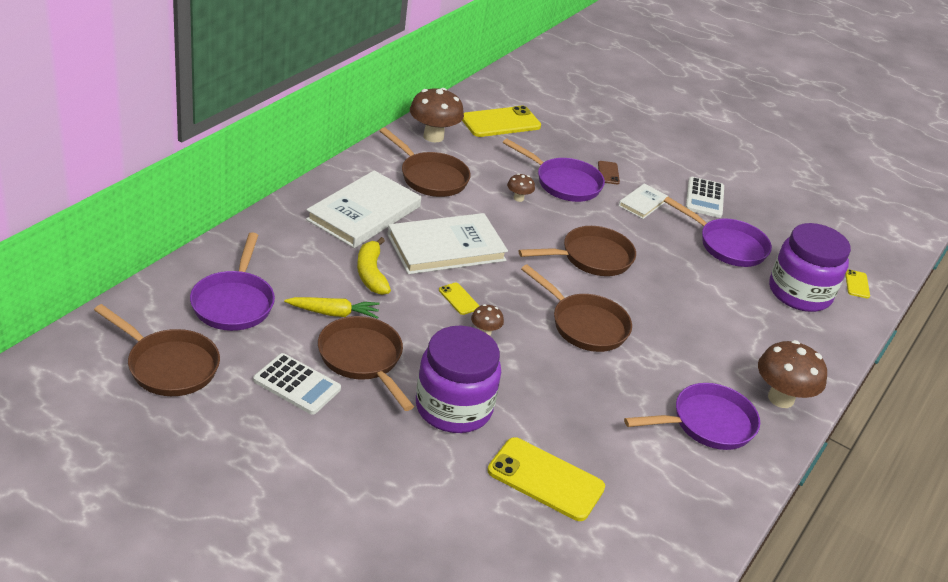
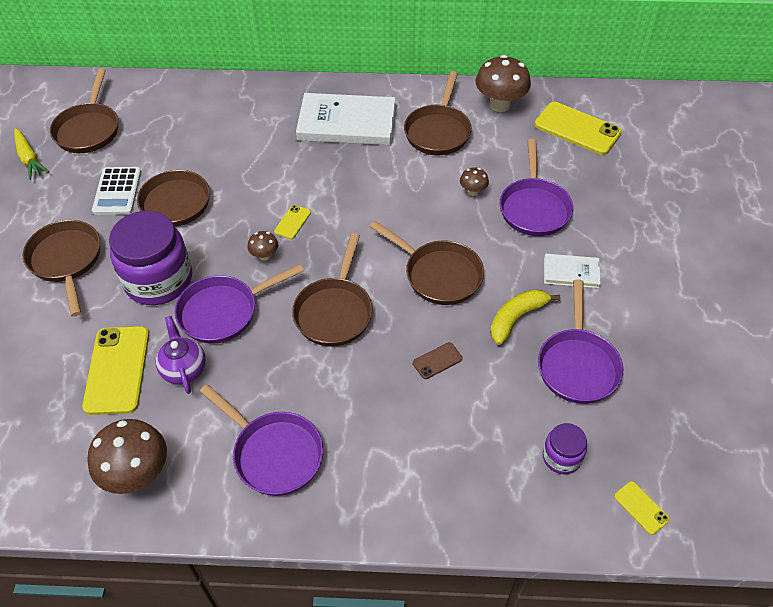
camera: 65 degrees right, 15 degrees up
purple pan [190,232,275,331] -> purple pan moved to [174,264,304,344]
yellow carrot [284,297,380,319] -> yellow carrot moved to [14,128,49,180]
yellow banana [357,237,391,295] -> yellow banana moved to [490,289,560,345]
white book [387,213,508,274] -> none
brown phone [598,161,620,184] -> brown phone moved to [413,342,462,379]
white calculator [686,177,724,218] -> none
brown mushroom [758,340,827,408] -> brown mushroom moved to [87,419,167,494]
purple jar [769,223,851,312] -> purple jar [543,423,587,474], size x0.49
yellow phone [845,269,870,299] -> yellow phone turned 75 degrees clockwise [614,481,670,535]
none -> brown pan [23,220,100,317]
none -> purple teapot [156,316,206,394]

